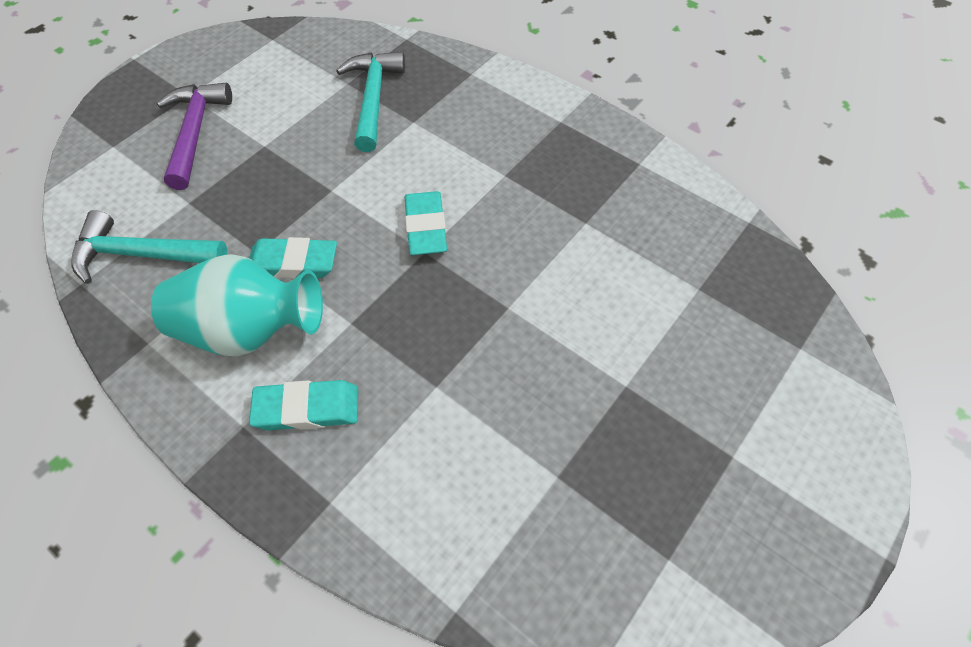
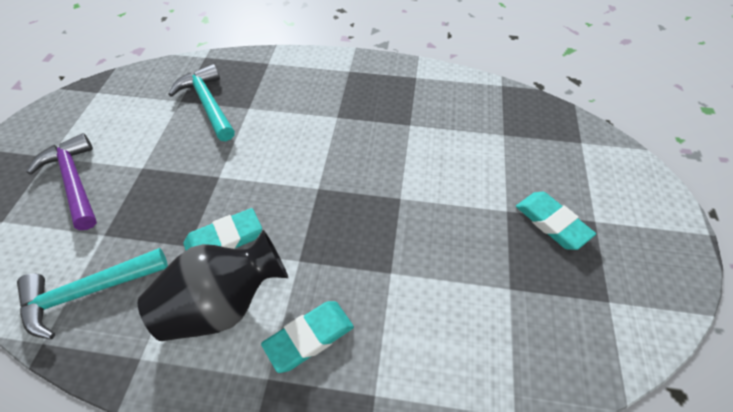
camera: 30 degrees left, 5 degrees down
turquoise vase [151,254,323,357] -> black vase [138,230,288,341]
turquoise eraser [405,191,447,255] -> turquoise eraser moved to [516,192,596,250]

